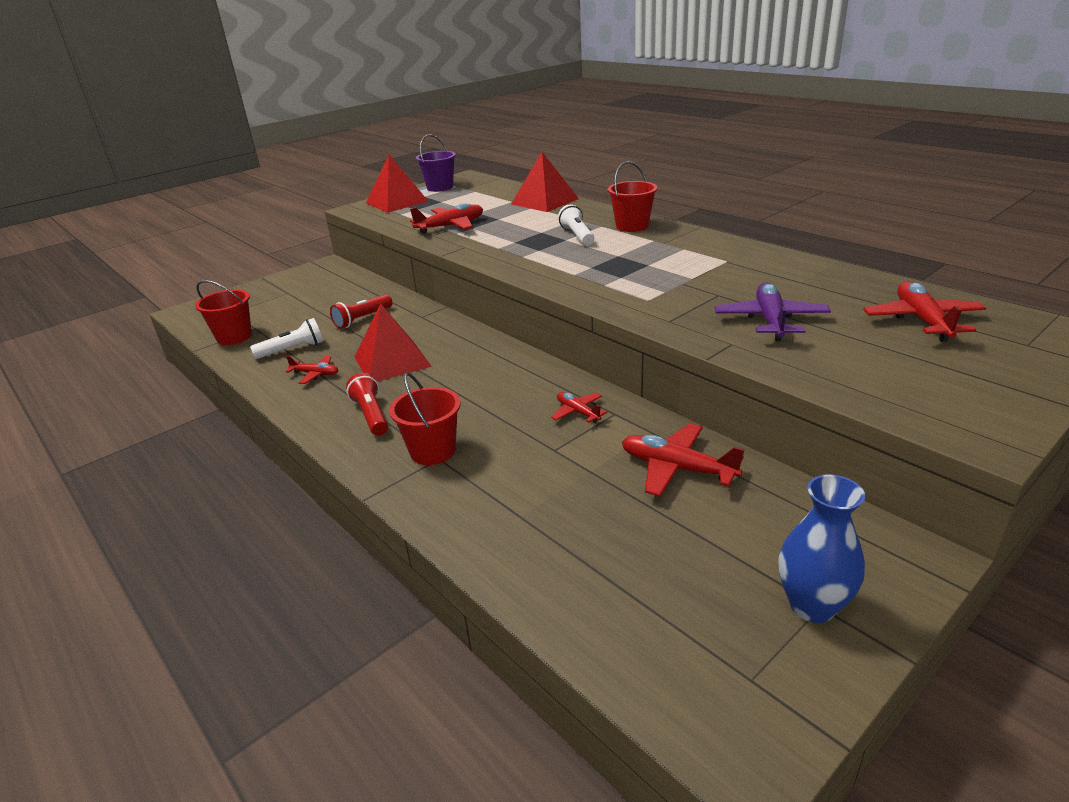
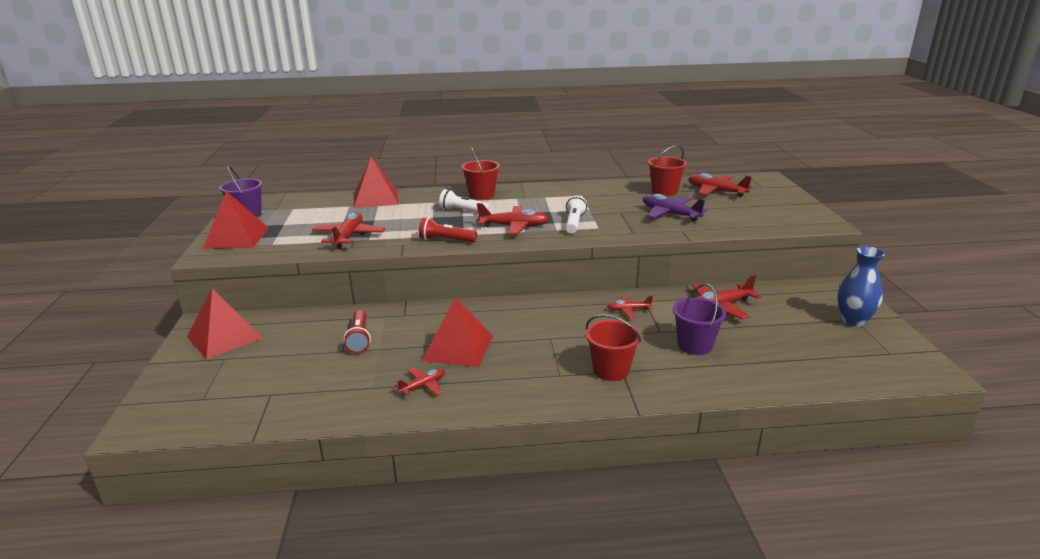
camera: 55 degrees left, 5 degrees down
red bucket [195,280,252,345] -> red bucket moved to [648,145,687,196]
white flashlight [250,318,323,359] -> white flashlight moved to [566,196,587,233]
red flashlight [346,373,388,436] -> red flashlight moved to [419,217,477,242]
none -> red pyramid [187,288,262,359]
none -> red plane [477,203,549,235]
none -> purple bucket [673,284,727,355]

